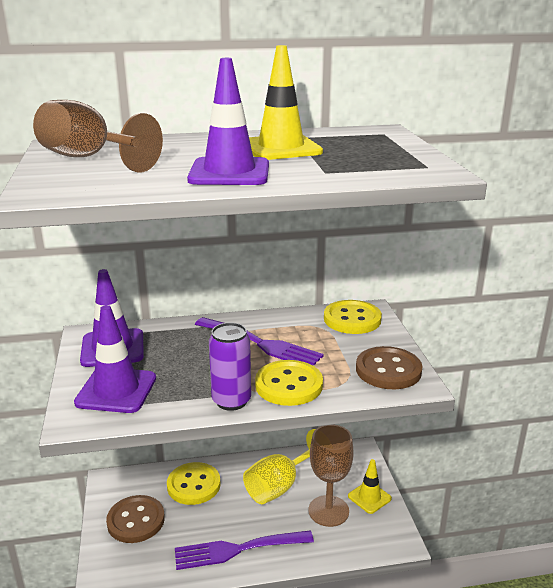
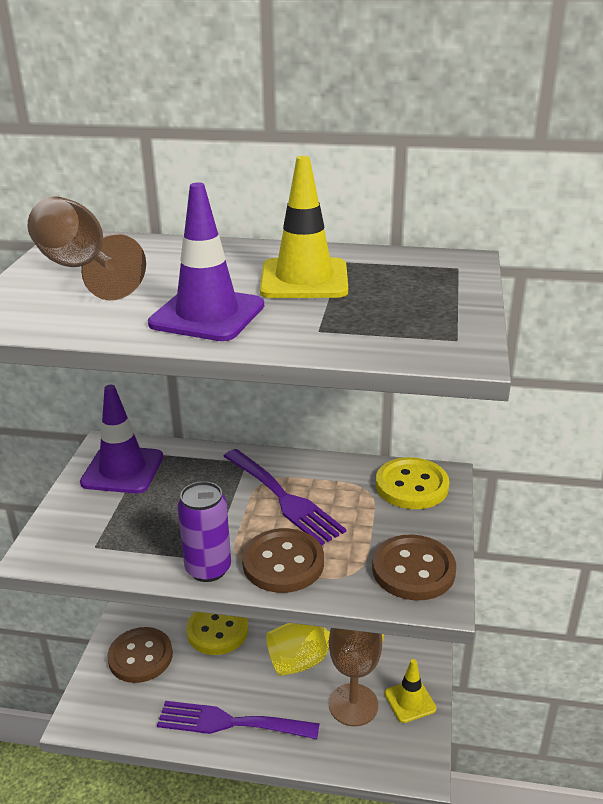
camera: 20 degrees right, 5 degrees up
purple traffic cone [74,305,156,413] -> none
yellow button [255,360,323,406] -> brown button [242,528,324,593]

